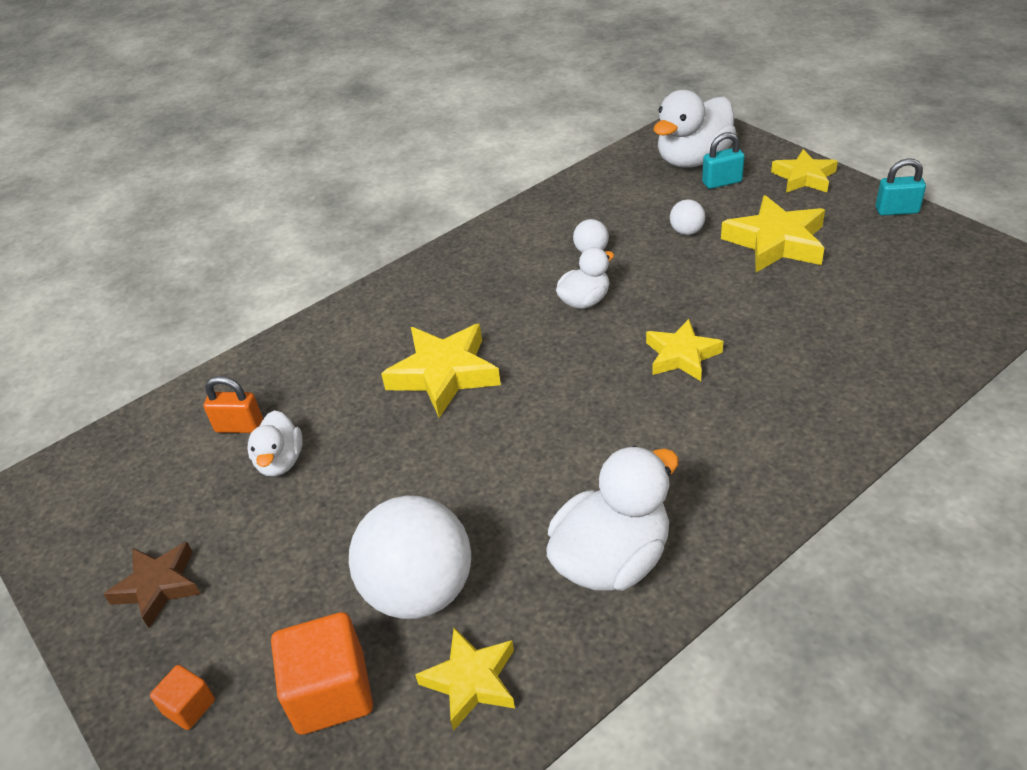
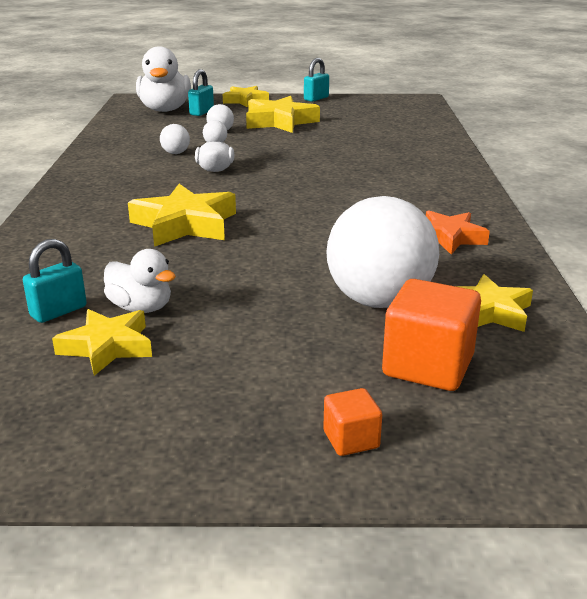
camera: 55 degrees left, 15 degrees down
brown star [103,542,201,628] -> none
orange padlock [204,376,263,433] -> turquoise padlock [23,239,87,323]
white duck [546,446,679,591] -> orange star [426,210,490,255]
yellow star [646,319,724,381] -> yellow star moved to [52,309,152,376]

